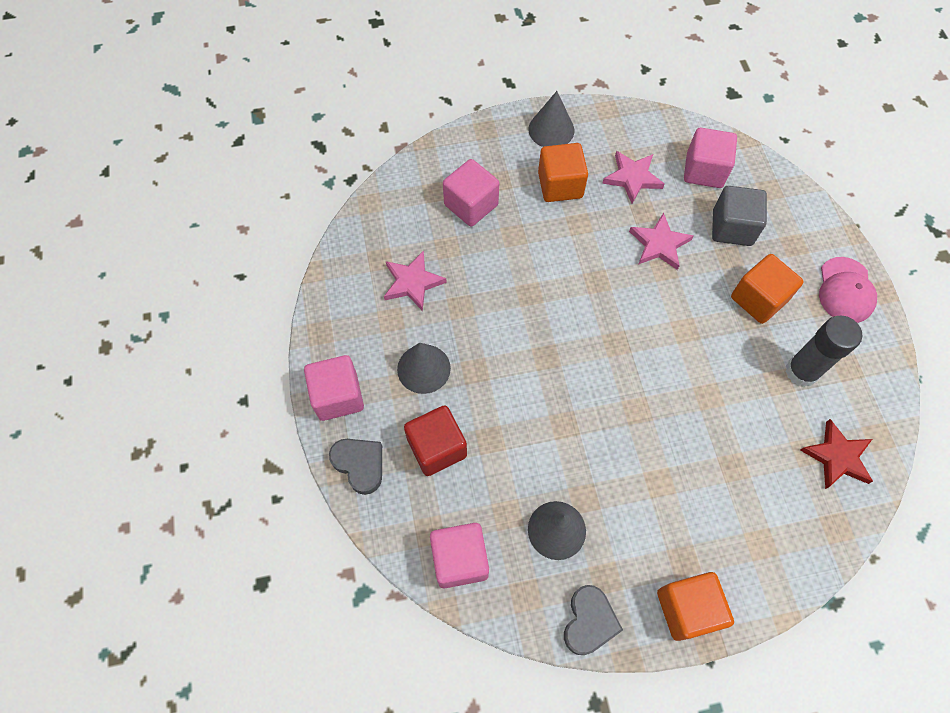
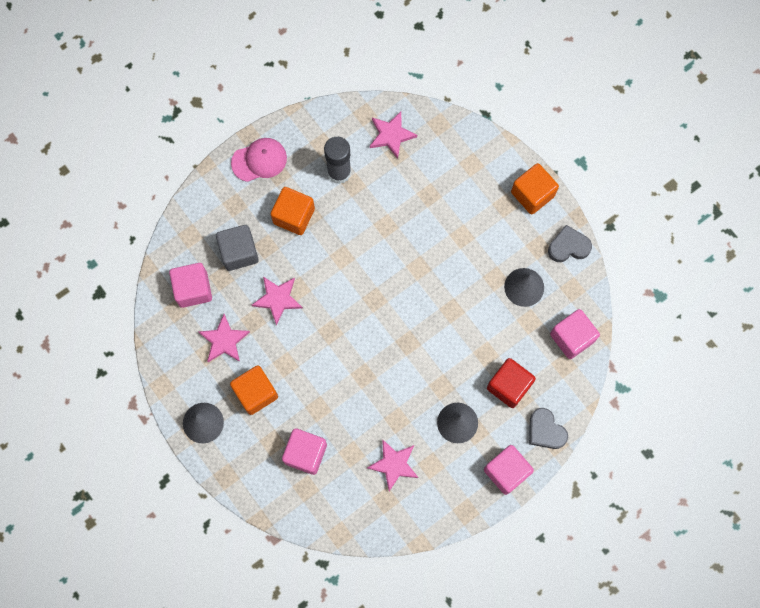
camera: 115 degrees left, 10 degrees up
grey heart [329,439,382,495] -> grey heart turned 60 degrees counterclockwise [529,408,568,449]
red star [800,419,873,489] -> pink star [370,111,417,159]

